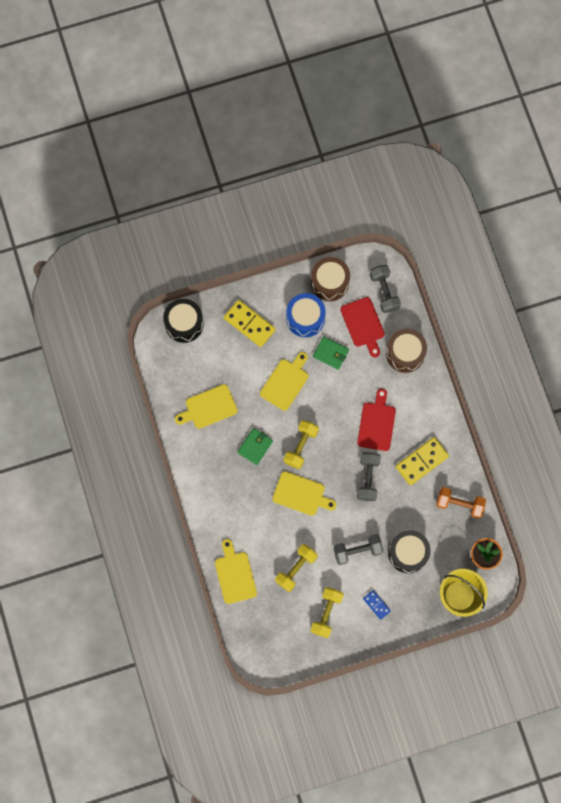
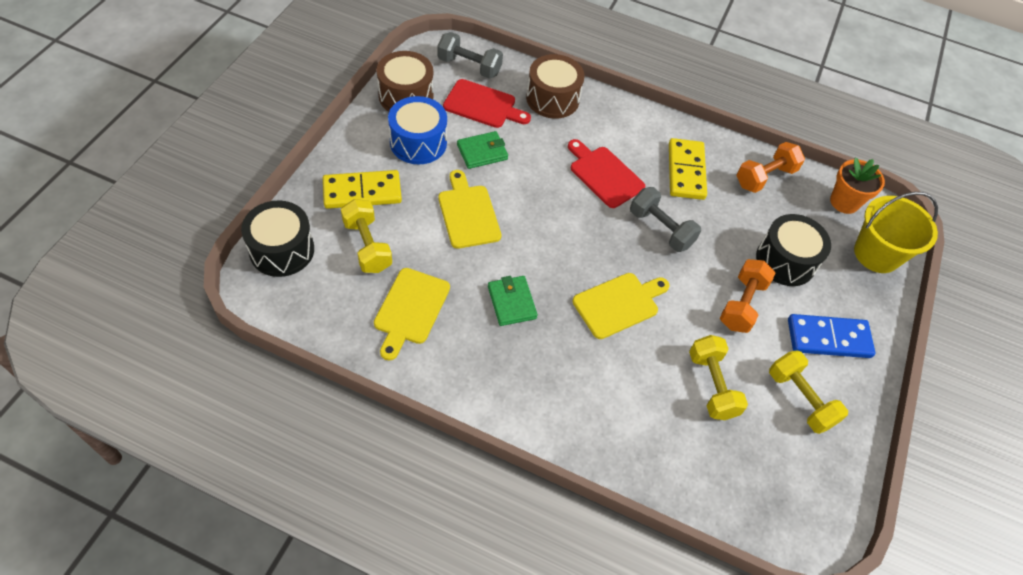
camera: 55 degrees left, 20 degrees down
yellow cutting board [215,539,257,604] -> none
yellow dumbbell [284,420,319,469] -> yellow dumbbell moved to [341,199,392,273]
grey dumbbell [334,534,383,565] -> orange dumbbell [720,259,775,333]
blue domino [363,590,391,620] -> blue domino [788,314,875,358], size x1.84

